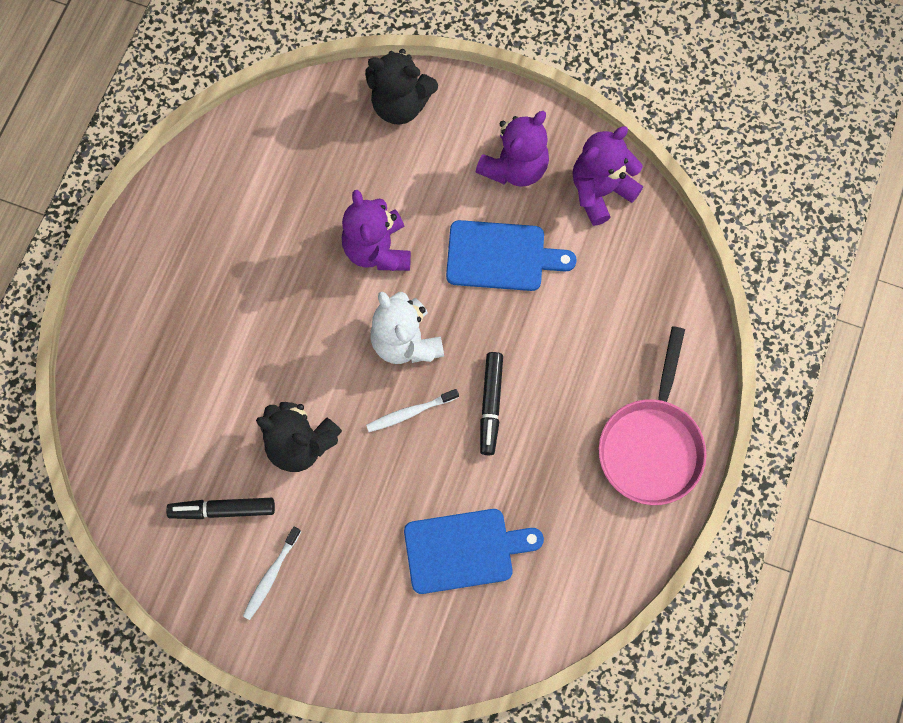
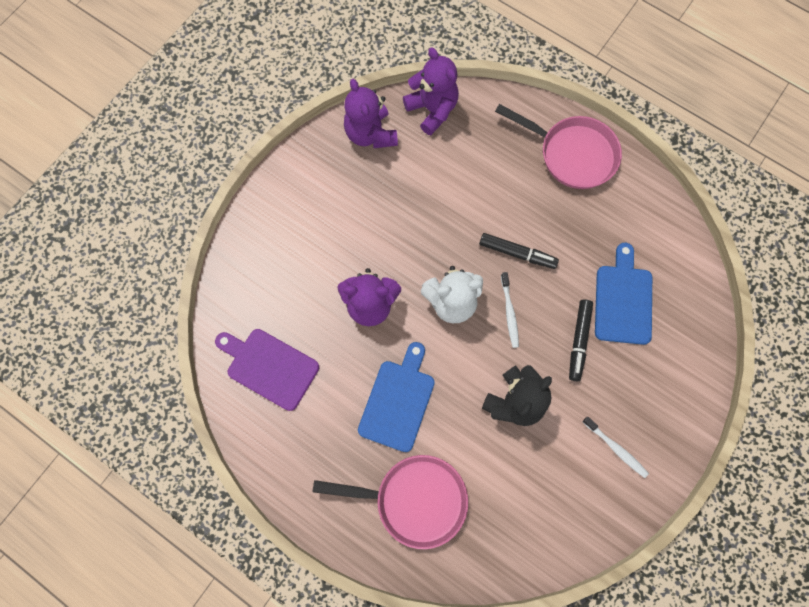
camera: 75 degrees left, 0 degrees up
black marker [166,498,275,519] -> black marker moved to [569,300,593,381]
black teddy bear [365,49,438,125] -> none
blue cutting board [446,220,577,291] -> blue cutting board moved to [358,342,435,452]
purple teddy bear [476,111,549,187] -> purple teddy bear moved to [403,48,459,135]
none -> purple cutting board [215,329,319,411]
none -> pink pan [312,455,468,549]

